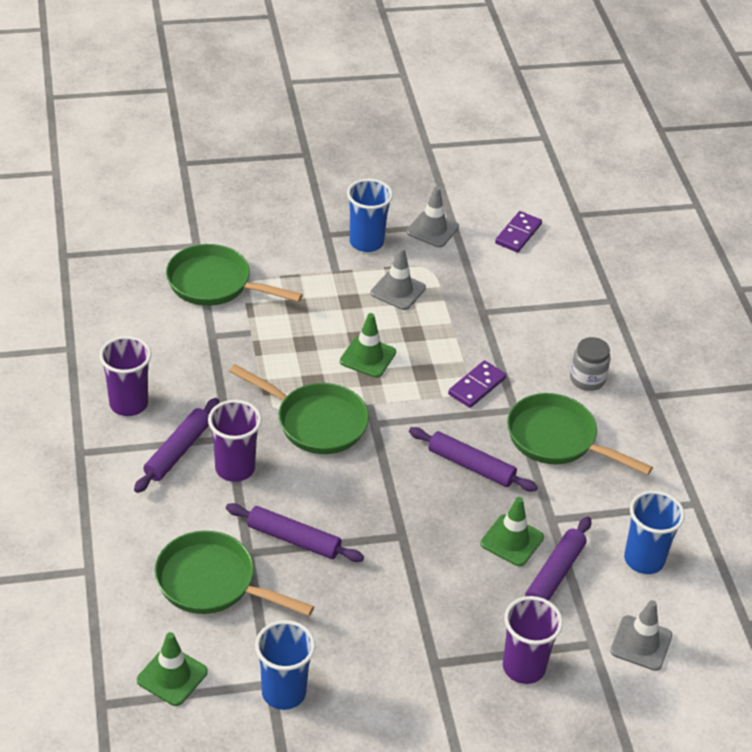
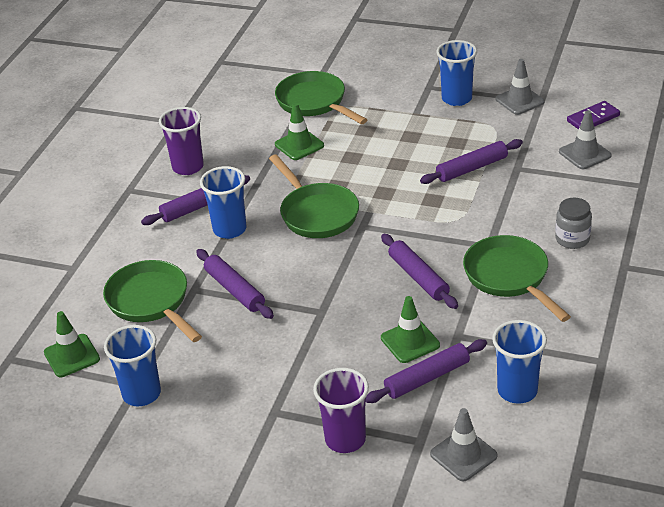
camera: 35 degrees right, 5 degrees down
purple cup [208,400,262,482] -> blue cup [200,166,247,239]
green traffic cone [340,313,396,378] -> green traffic cone moved to [275,103,324,160]
grey traffic cone [371,247,426,310] -> grey traffic cone moved to [559,110,611,169]
purple domino [448,360,506,408] -> none
none -> purple rolling pin [420,139,523,184]

